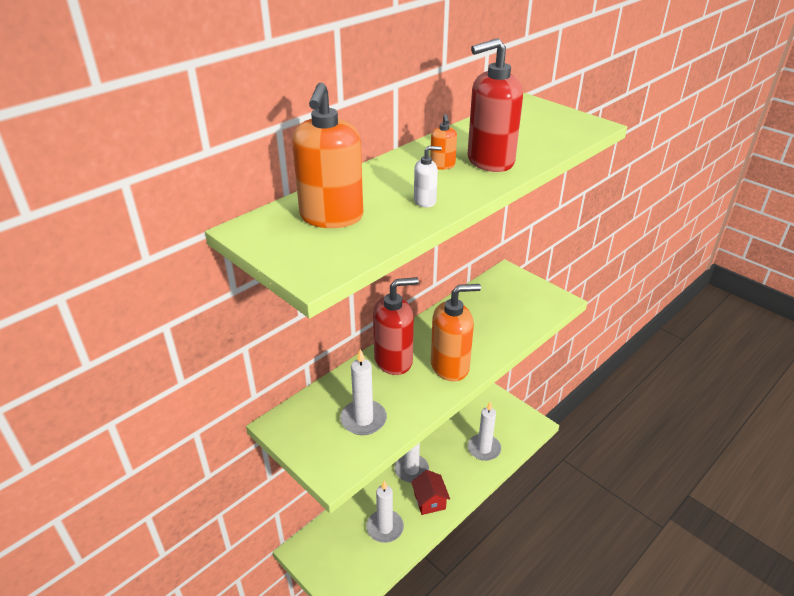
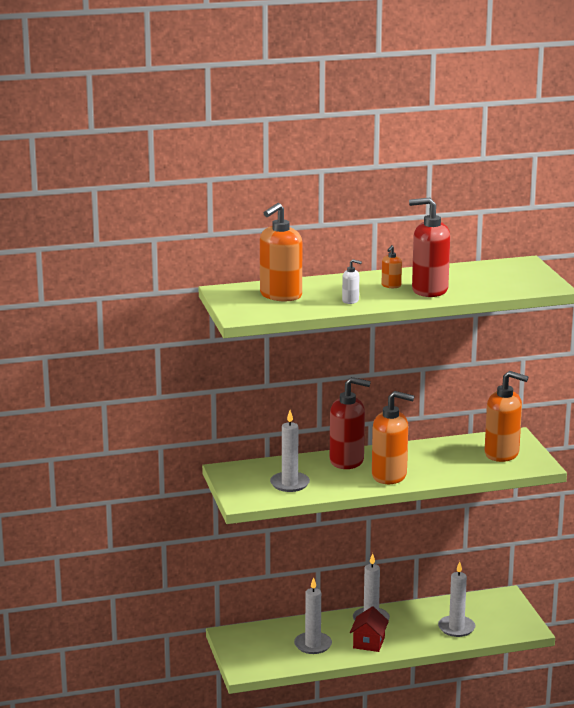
camera: 30 degrees right, 15 degrees down
none -> orange soap dispenser [485,371,529,462]

